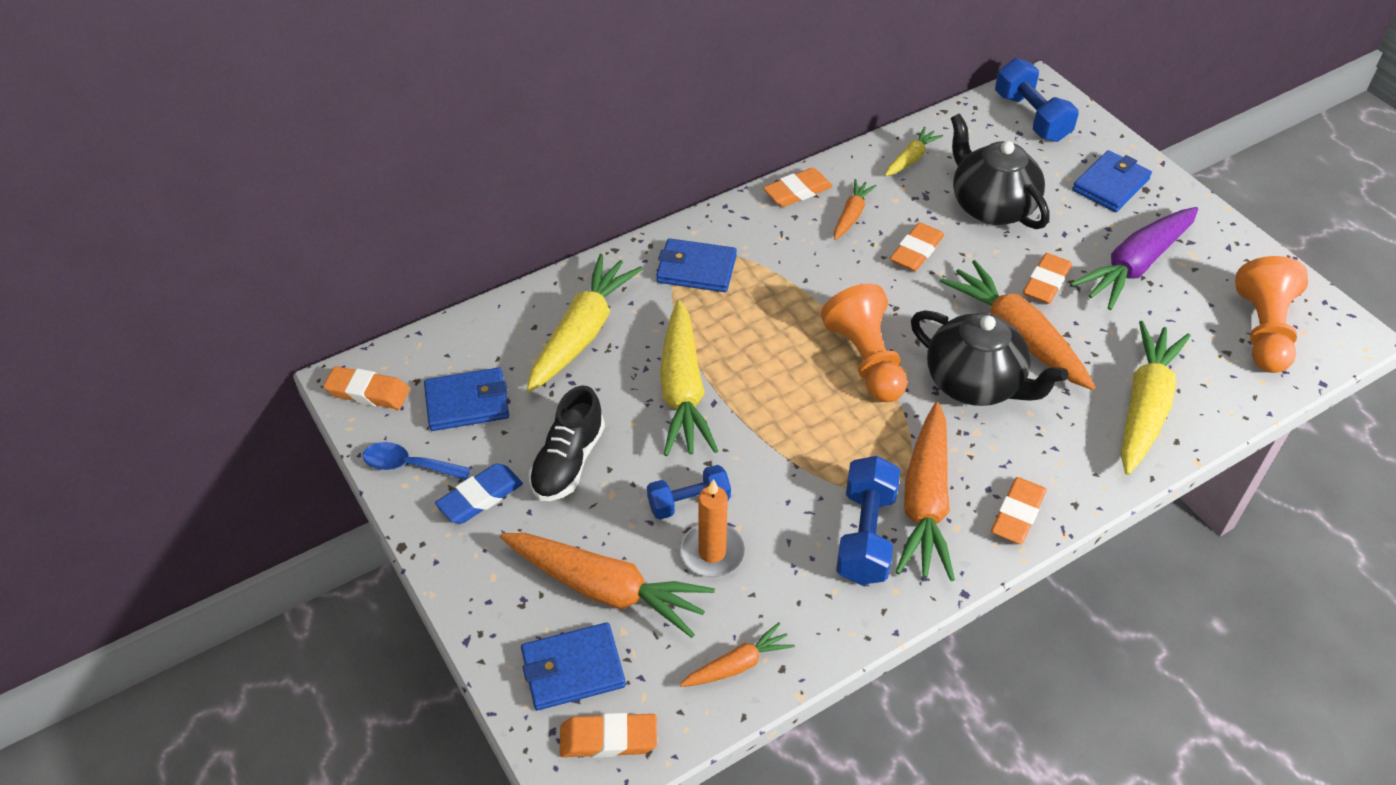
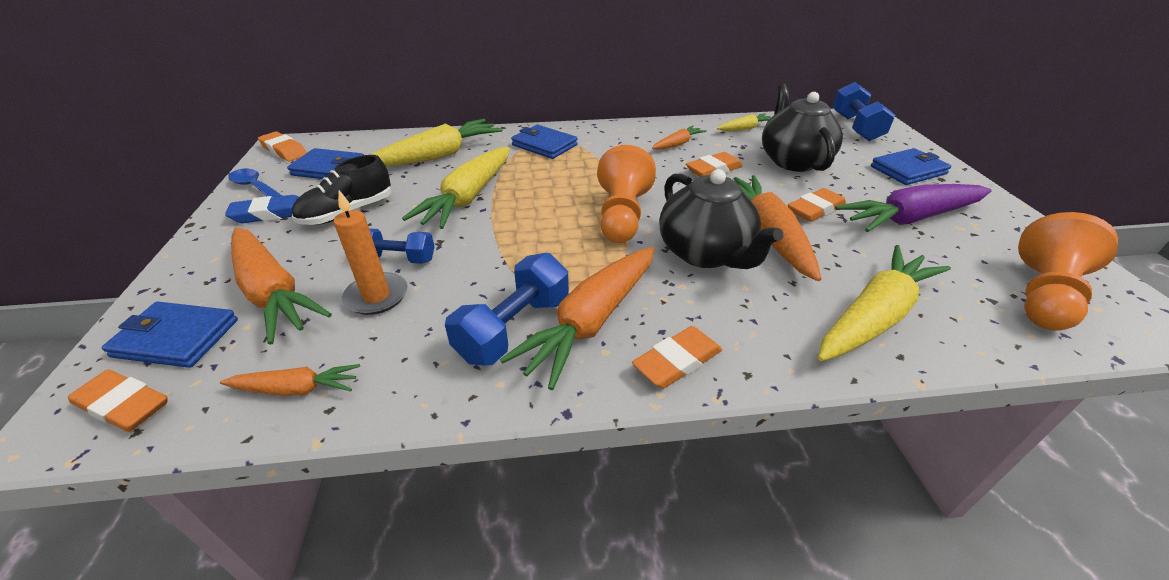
camera: 25 degrees right, 10 degrees down
orange eraser [763,168,833,207] -> none

